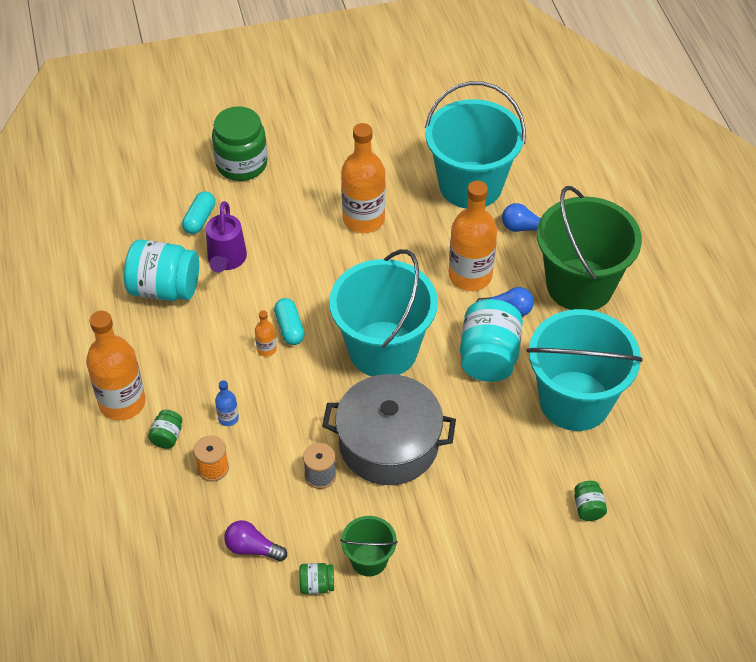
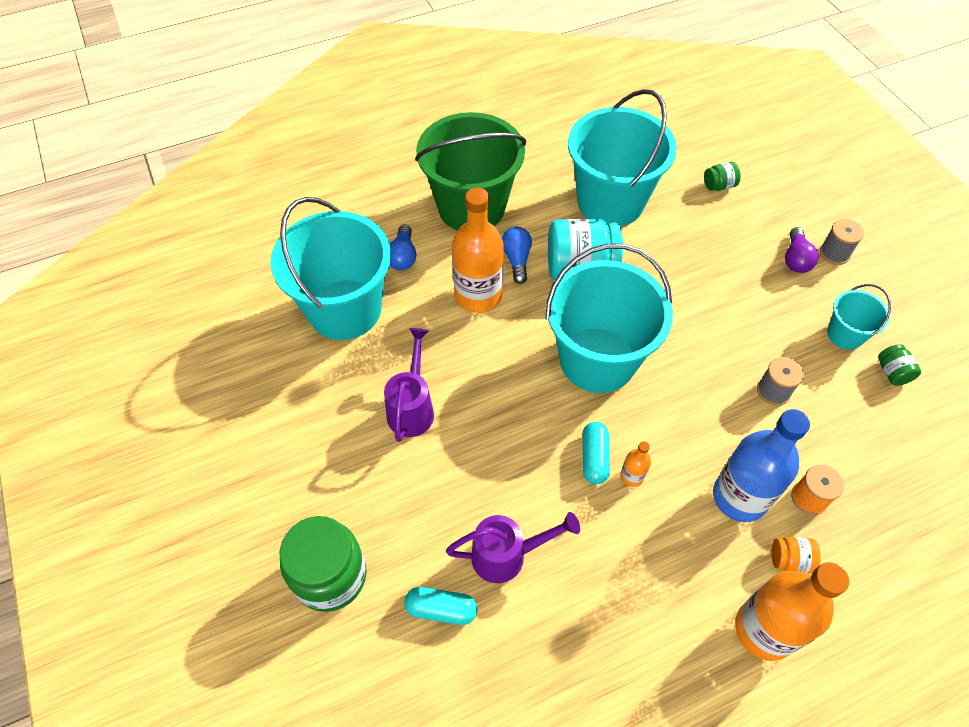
camera: 100 degrees left, 5 degrees up
turquoise jar [124,239,199,301] -> none
green jar [148,410,182,449] -> orange jar [771,537,821,574]
blue bottle [215,380,239,426] -> blue bottle [713,409,810,522], size x2.30
purple light bulb [224,520,287,562] -> purple light bulb moved to [785,227,819,273]
turquoise capsule [274,298,305,345] -> turquoise capsule turned 60 degrees counterclockwise [582,422,610,484]
grey pot [322,374,456,485] -> none
green bucket [340,516,398,577] -> turquoise bucket [827,284,891,350]
orange bottle [341,123,386,233] -> purple watering can [384,328,434,442]
none -> grey spool [820,219,864,265]

